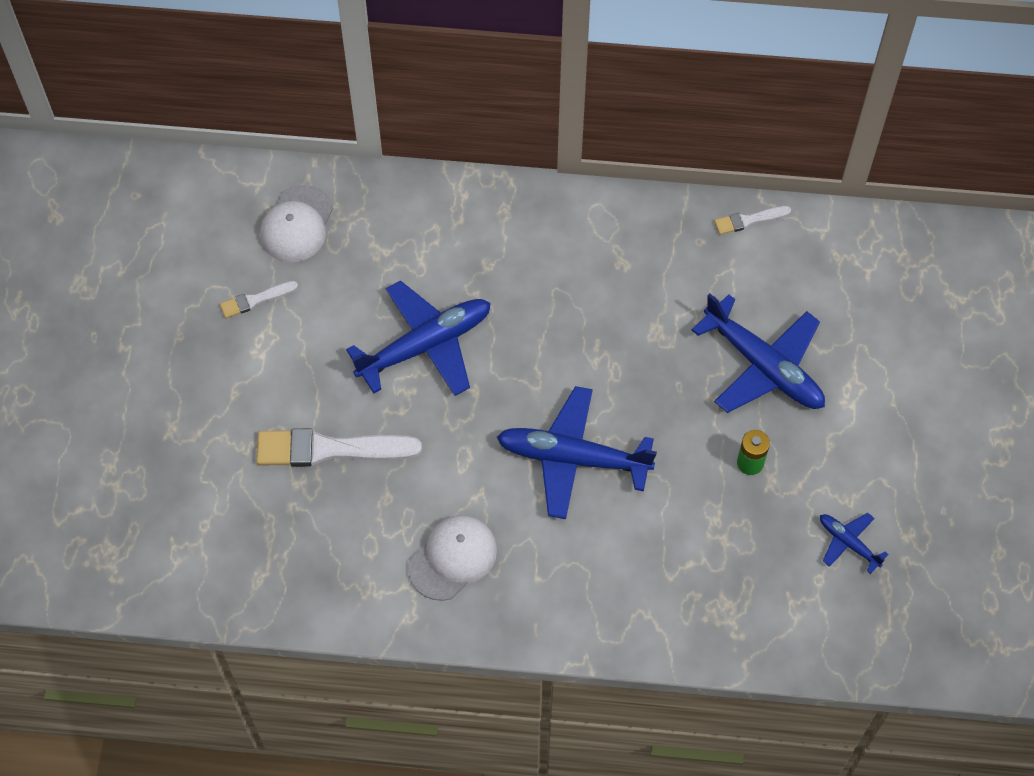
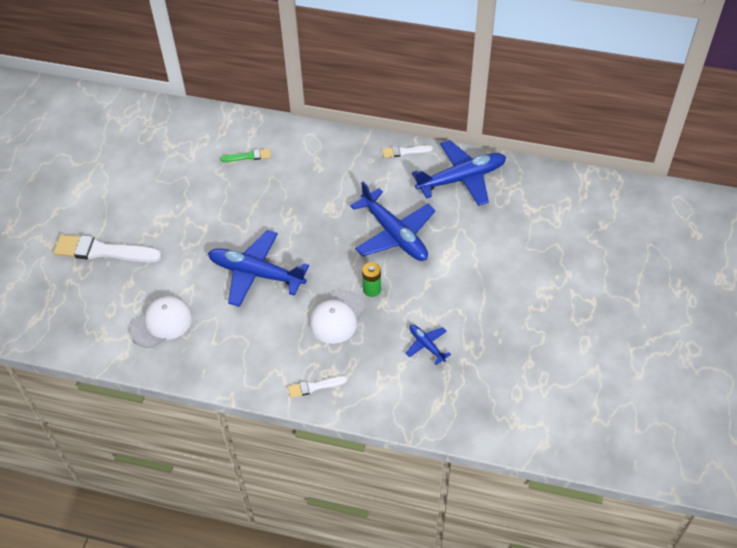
camera: 10 degrees right, 10 degrees down
white brush [220,281,298,318] -> white brush moved to [288,376,347,398]
white cap [260,185,333,262] -> white cap moved to [310,290,365,344]
blue plane [346,280,491,396] -> blue plane moved to [412,140,506,206]
none -> green brush [220,149,271,162]

